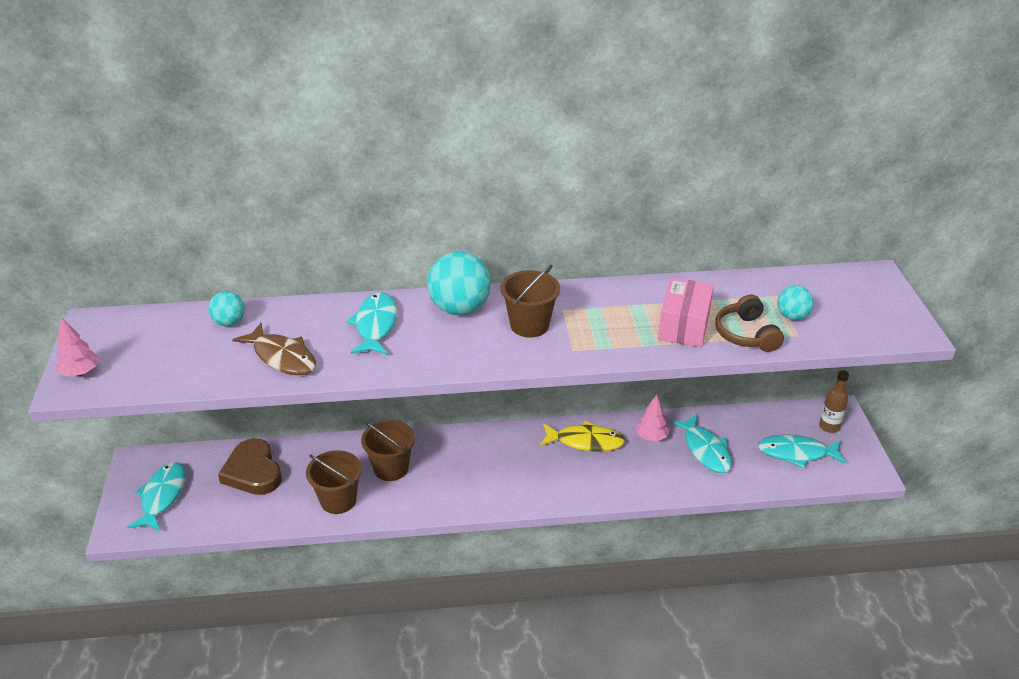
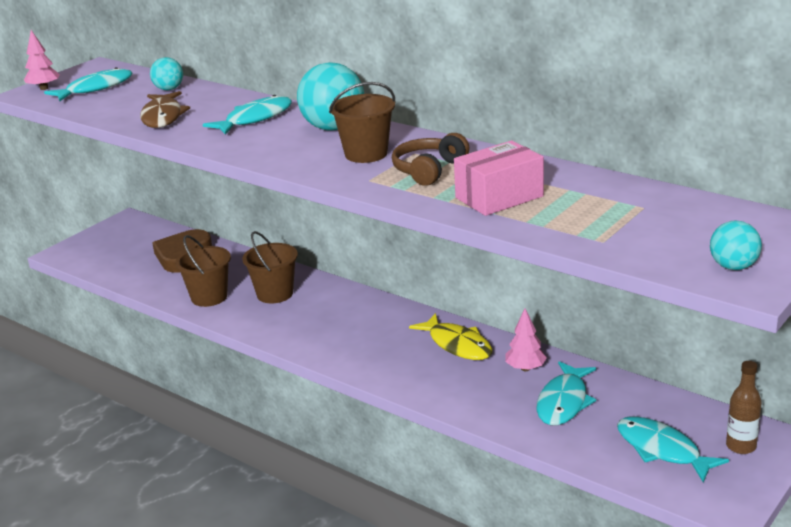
camera: 45 degrees right, 10 degrees down
turquoise fish [127,462,186,531] -> turquoise fish moved to [44,67,132,101]
brown headphones [715,295,784,352] -> brown headphones moved to [392,133,469,186]
turquoise ball [777,285,814,320] -> turquoise ball moved to [710,220,762,270]

